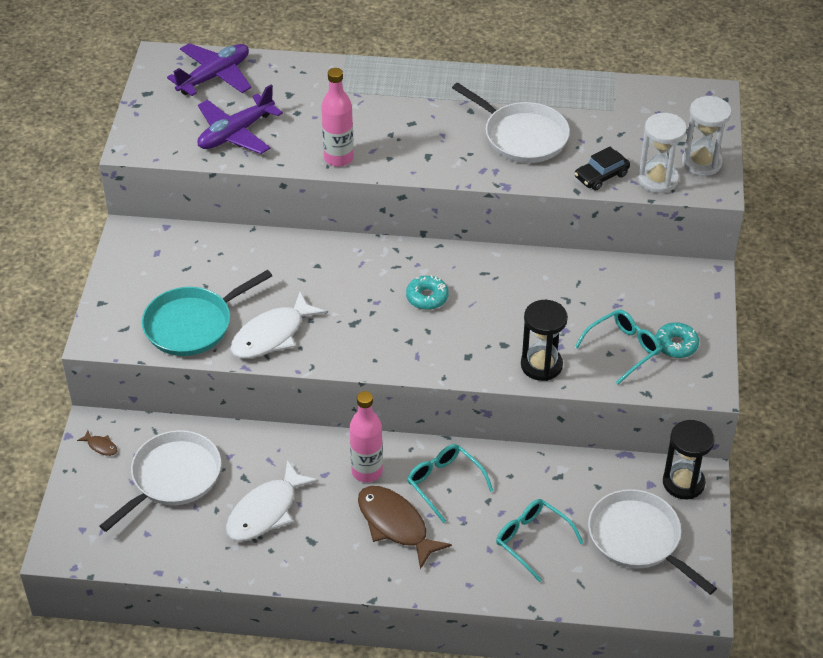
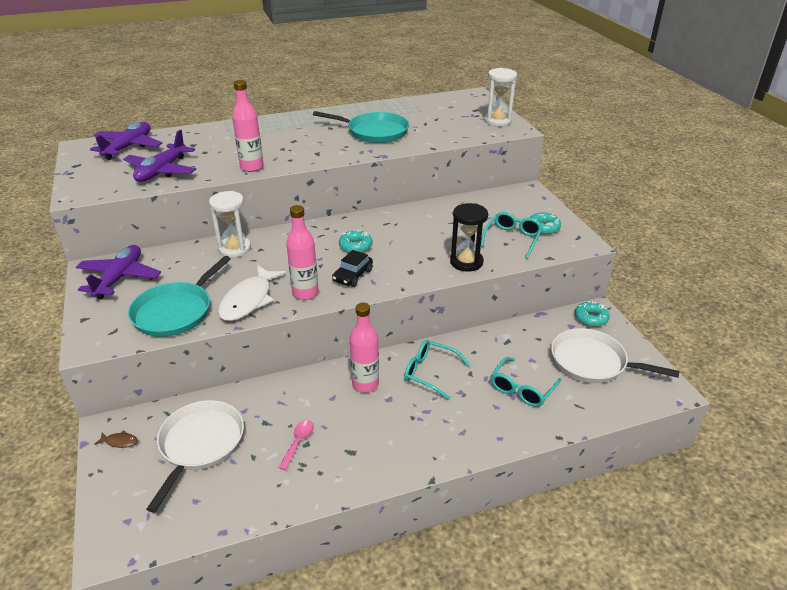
camera: 25 degrees left, 10 degrees down
white fish [226,460,319,541] -> pink spoon [279,420,314,470]
brown fish [358,486,452,569] -> none
white pan [452,83,570,163] -> turquoise pan [313,111,409,143]
turquoise glasses [496,499,584,582] -> turquoise glasses turned 75 degrees counterclockwise [491,357,561,407]
black car [575,146,630,190] -> black car moved to [332,250,373,287]
white hourglass [638,113,687,193] -> white hourglass moved to [209,191,251,258]
black hourglass [663,420,715,499] -> turquoise donut [575,301,610,327]
none -> purple plane [76,245,161,299]
none -> pink bottle [286,205,319,300]

